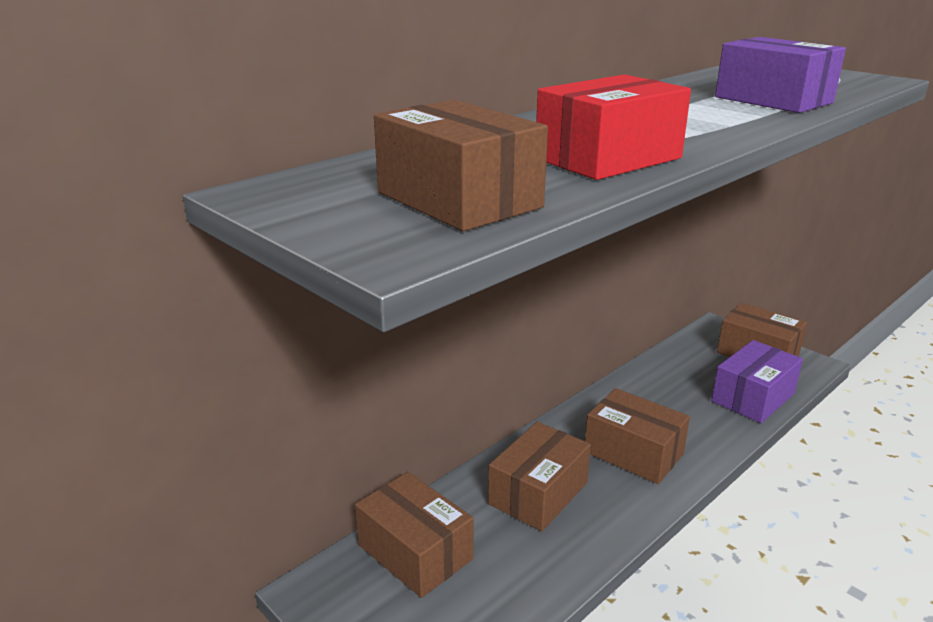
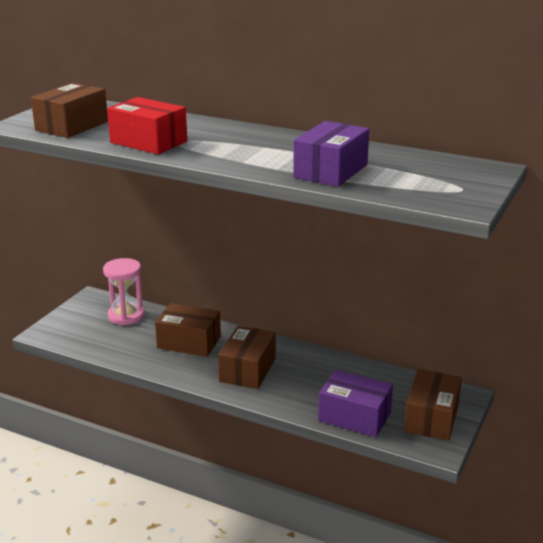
camera: 70 degrees right, 0 degrees up
brown box [355,472,474,598] -> pink hourglass [103,258,145,325]

